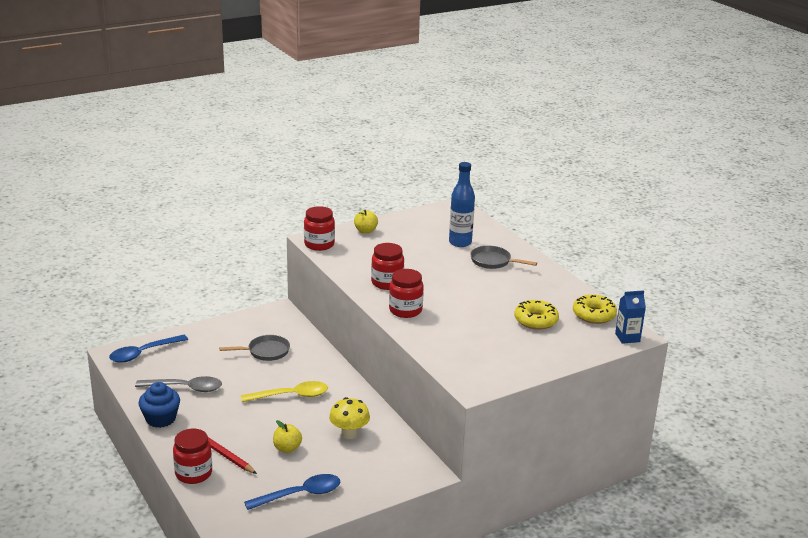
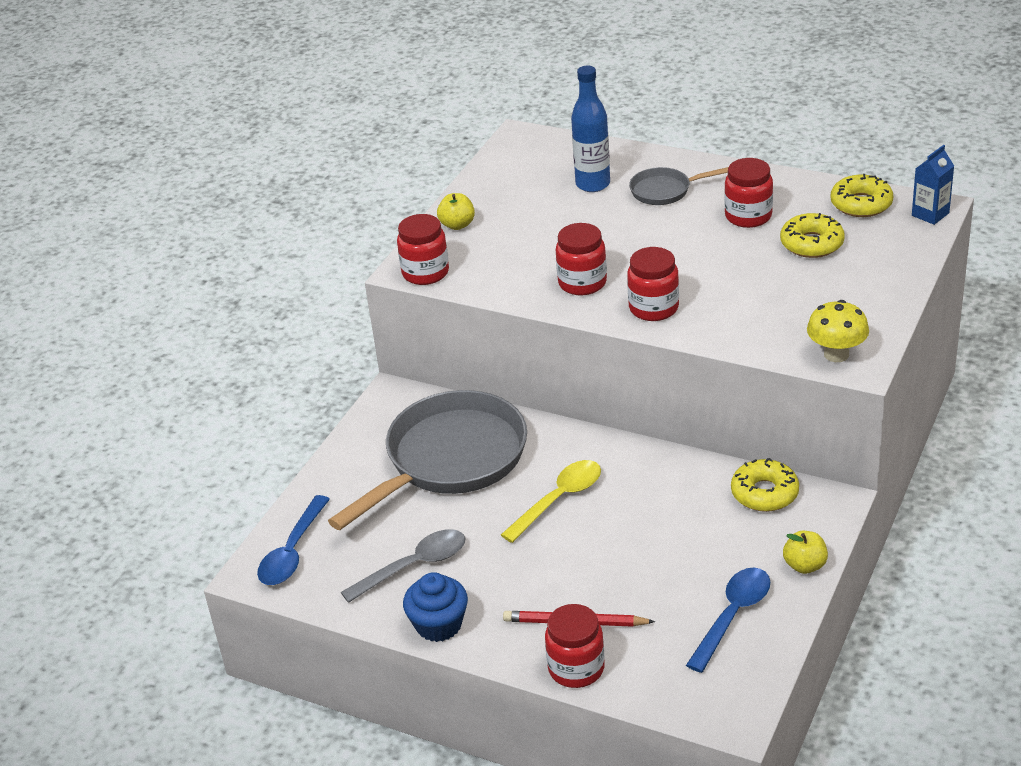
camera: 30 degrees left, 10 degrees up
grey pan [219,335,290,361] -> grey pan [328,390,527,530], size x2.19
yellow apple [273,420,302,453] -> yellow apple moved to [783,531,828,574]
yellow mushroom [329,397,370,439] -> yellow mushroom moved to [807,300,869,362]
none -> red jar [724,158,773,228]
none -> yellow donut [731,458,799,512]

